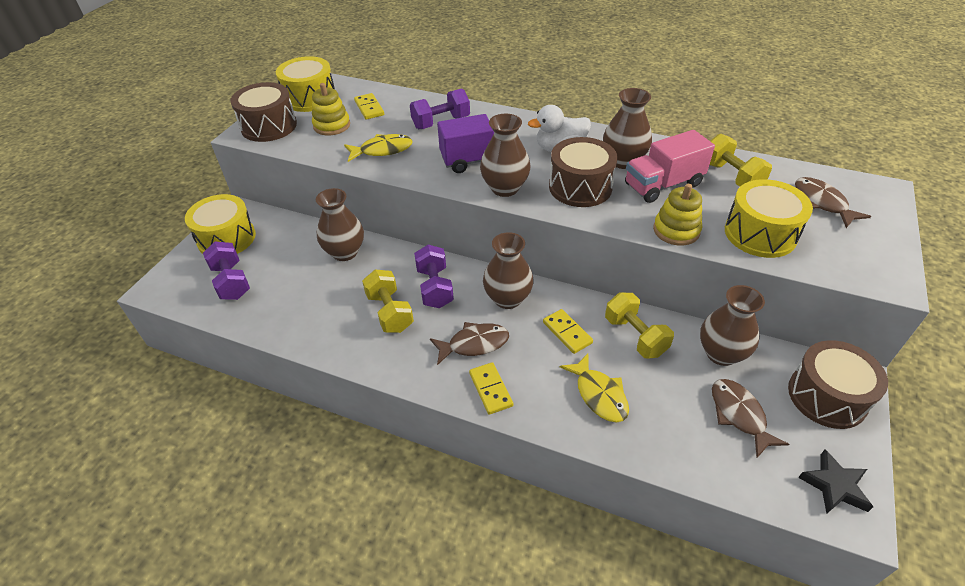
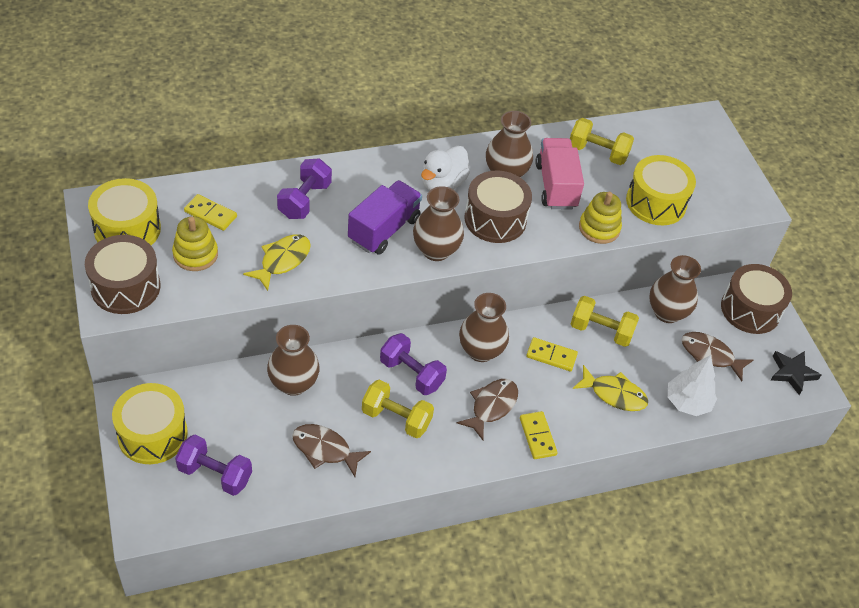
camera: 45 degrees left, 5 degrees up
yellow domino [469,362,513,415] -> yellow domino turned 45 degrees clockwise [520,411,558,459]
pink truck [625,130,715,203] -> pink truck turned 150 degrees clockwise [536,138,584,209]
brown fish [795,177,871,228] -> brown fish moved to [292,424,371,477]
none -> white tree [668,355,717,416]

